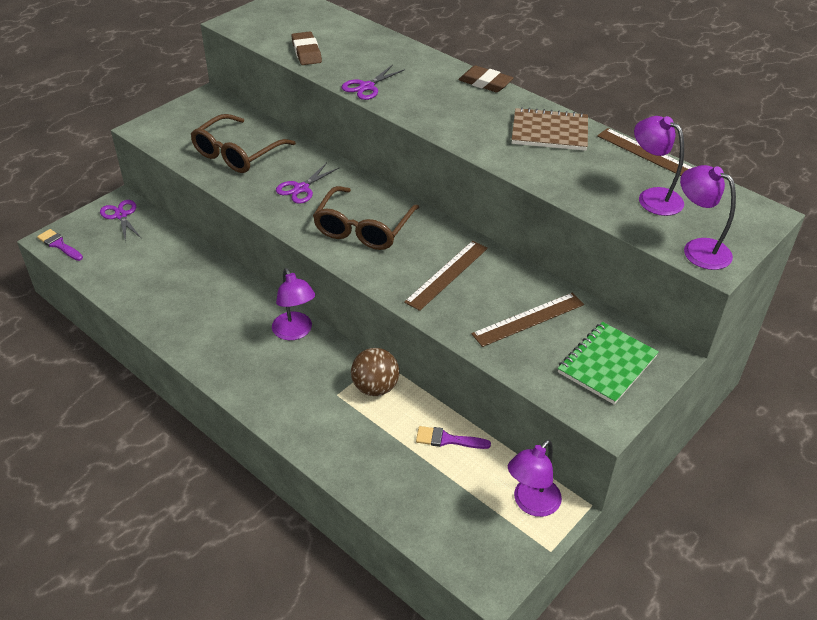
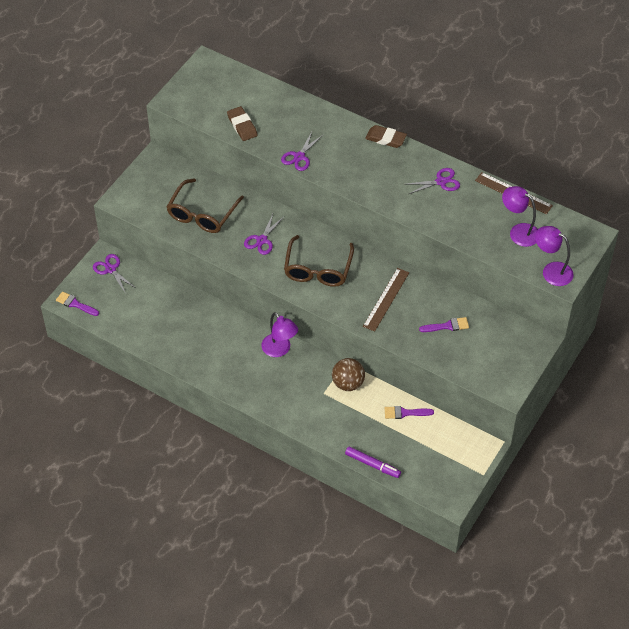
camera: 10 degrees left, 10 degrees up
brown ruler [471,293,584,347] -> purple brush [419,317,469,332]
purple lamp [508,439,562,517] -> none
brown notebook [512,107,588,151] -> purple scissors [407,168,460,194]
green notebook [558,322,659,404] -> none
none -> purple marker [345,446,401,478]

